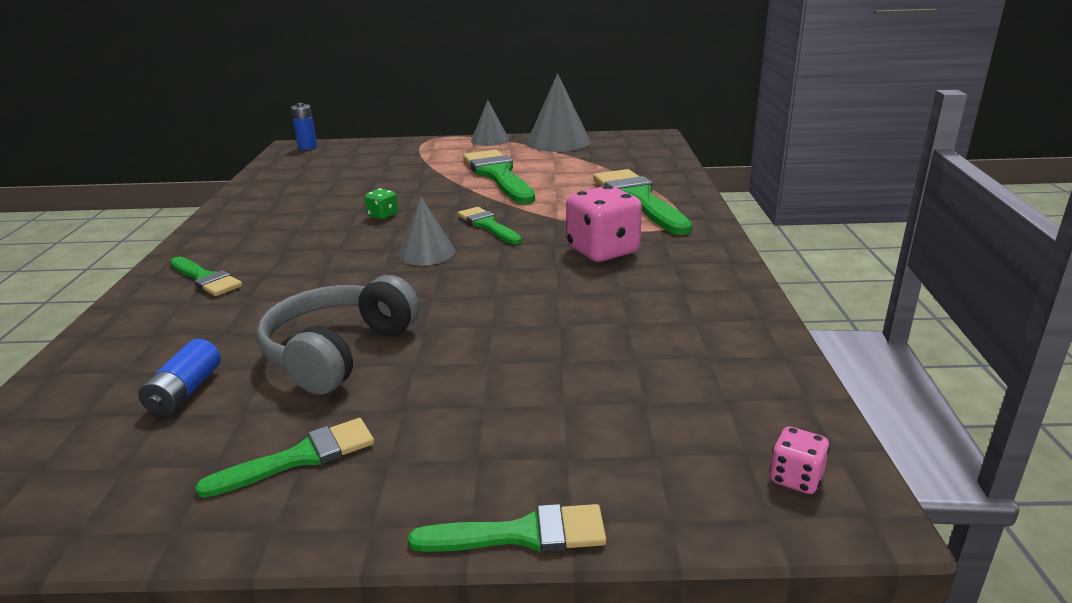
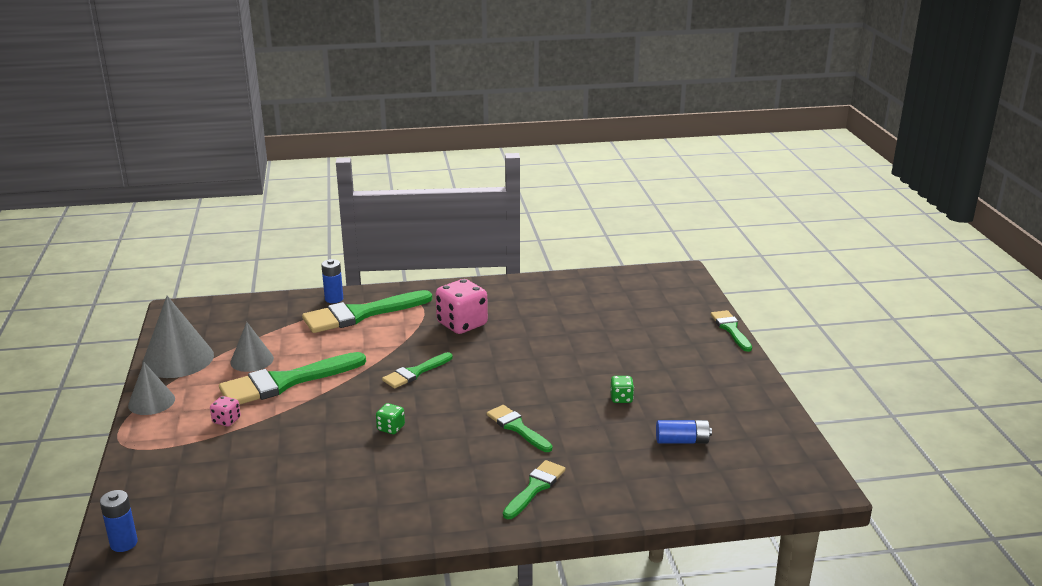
camera: 100 degrees left, 0 degrees up
green brush [195,418,374,498] -> green brush moved to [487,405,553,452]
grey headphones [256,275,420,395] -> green dice [610,376,634,403]
grey cone [398,197,456,266] -> grey cone moved to [230,322,274,372]
pink dice [769,427,830,494] -> pink dice moved to [210,396,241,427]
none -> blue battery [321,259,343,303]

